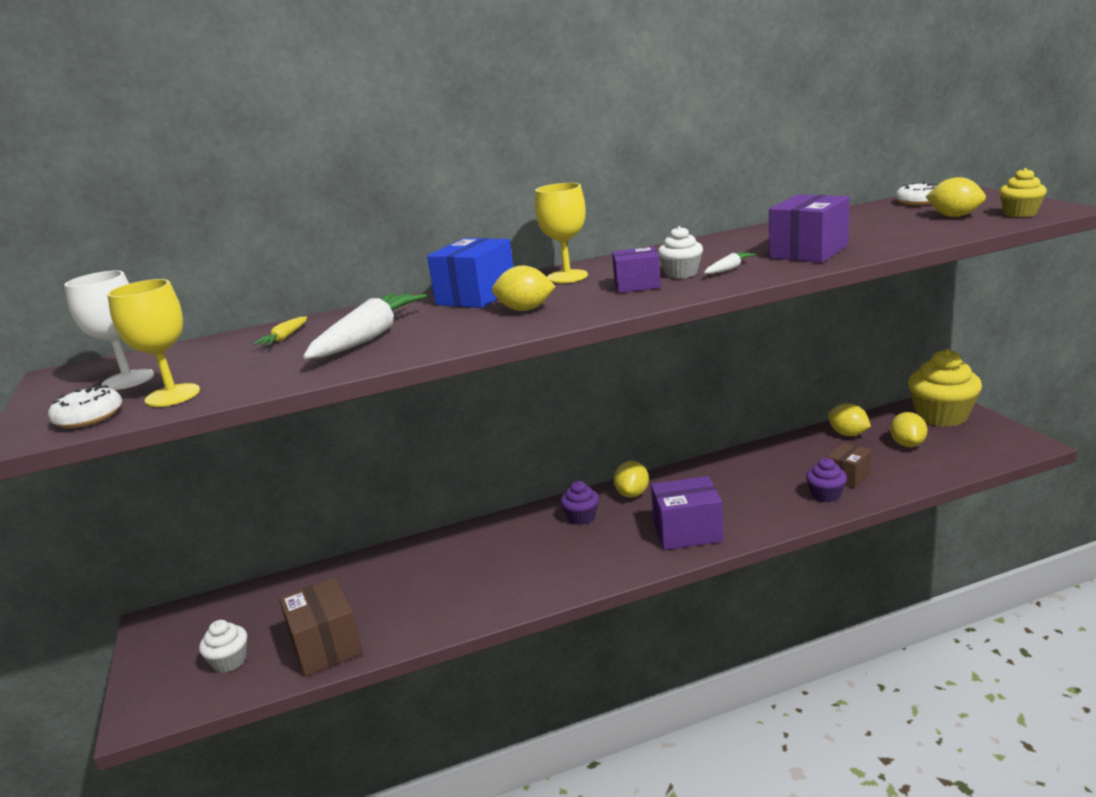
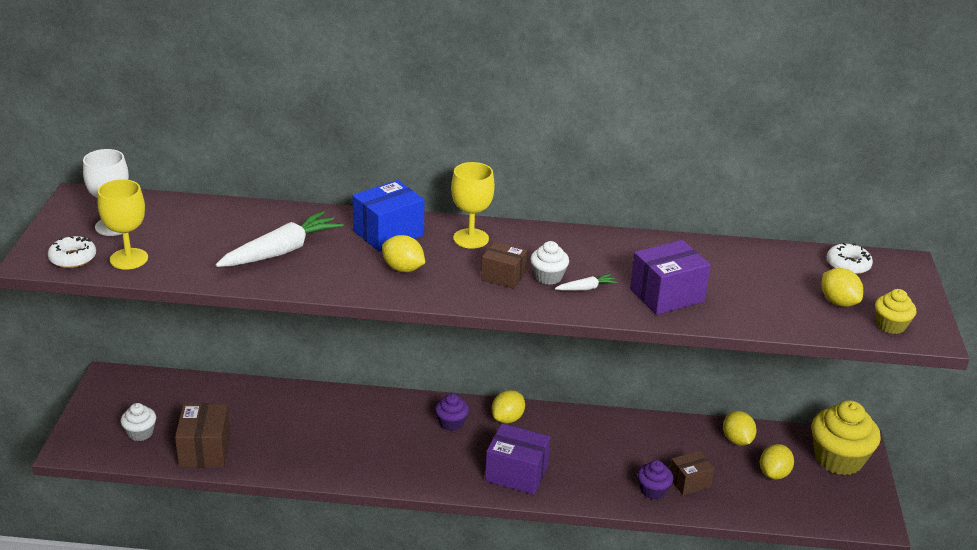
camera: 20 degrees right, 10 degrees up
yellow carrot [254,317,307,345] -> none
purple box [612,247,661,293] -> brown box [481,242,527,289]

